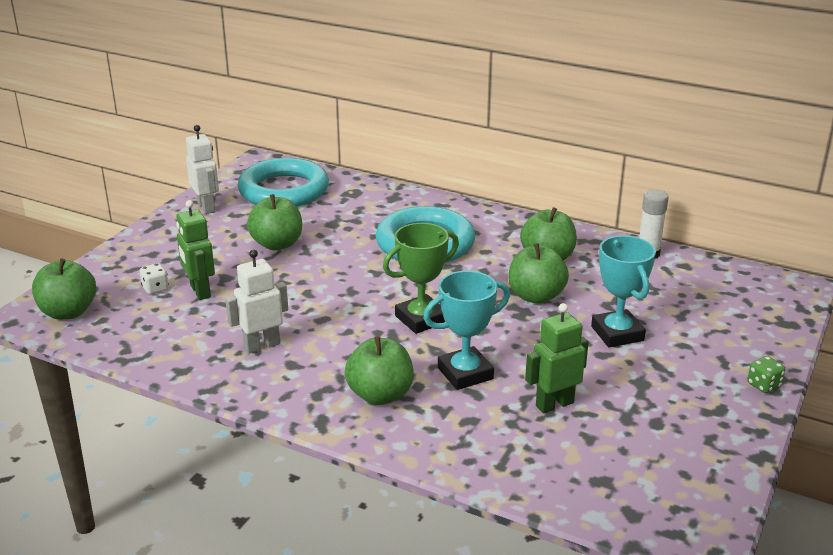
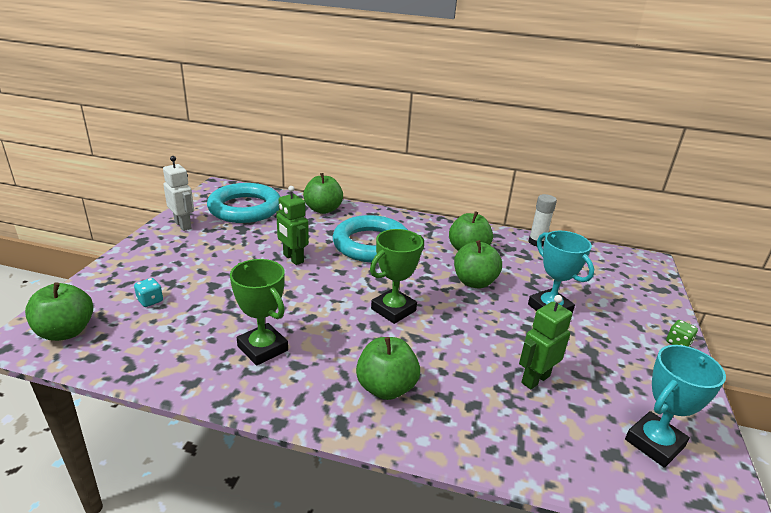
camera: 15 degrees left, 0 degrees up
white dice [140,263,169,295] -> turquoise dice [134,278,163,307]
green robot [176,200,215,300] -> green robot moved to [276,186,309,265]
white robot [225,250,288,353] -> green trophy [230,259,288,366]
green apple [247,194,302,250] -> green apple moved to [303,173,343,214]
turquoise trophy [423,271,510,390] -> turquoise trophy moved to [625,345,726,468]

